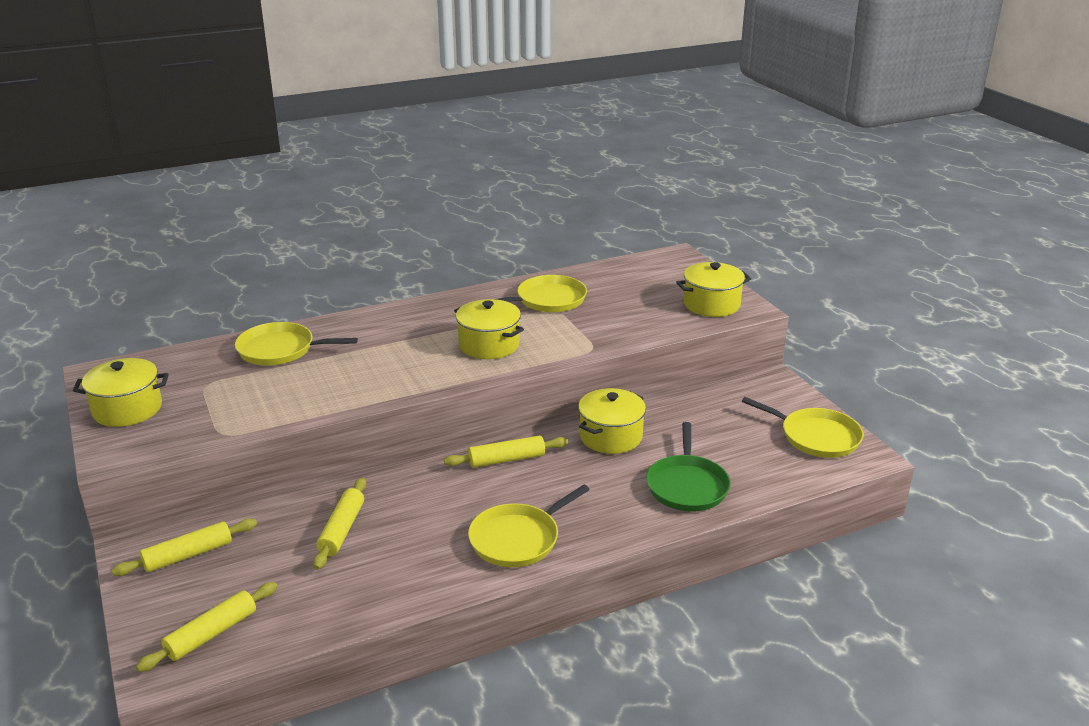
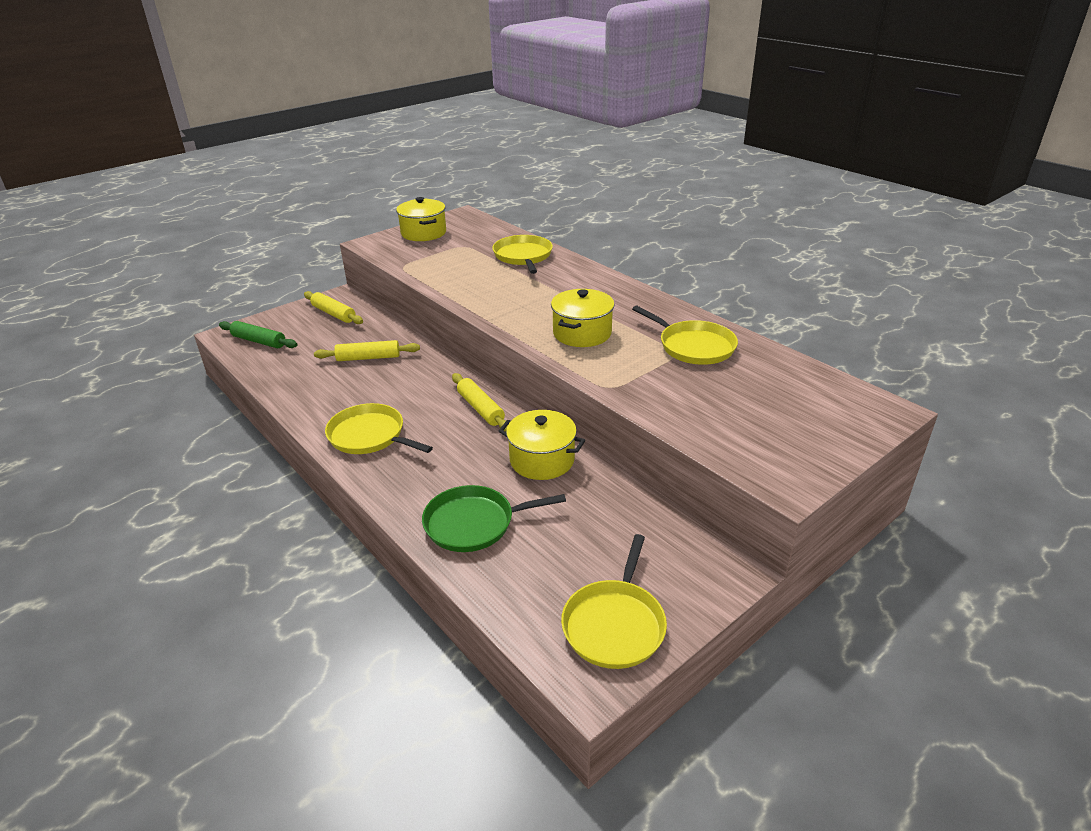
camera: 75 degrees right, 5 degrees up
yellow rolling pin [136,582,277,672] -> green rolling pin [219,321,297,348]
yellow pot [676,262,751,317] -> none

